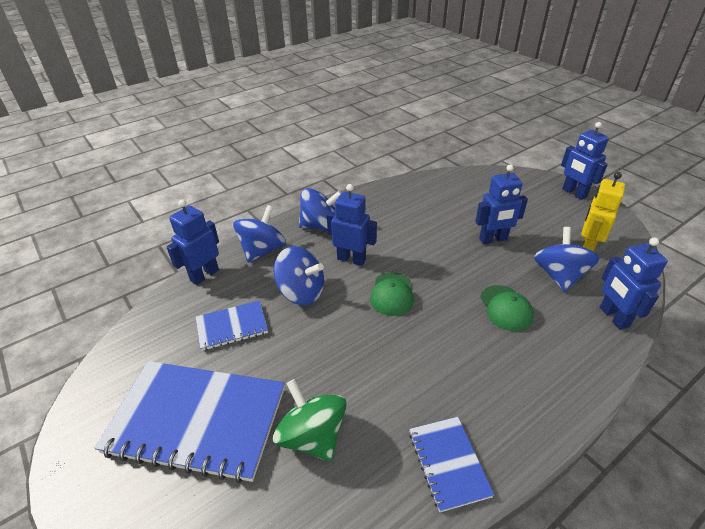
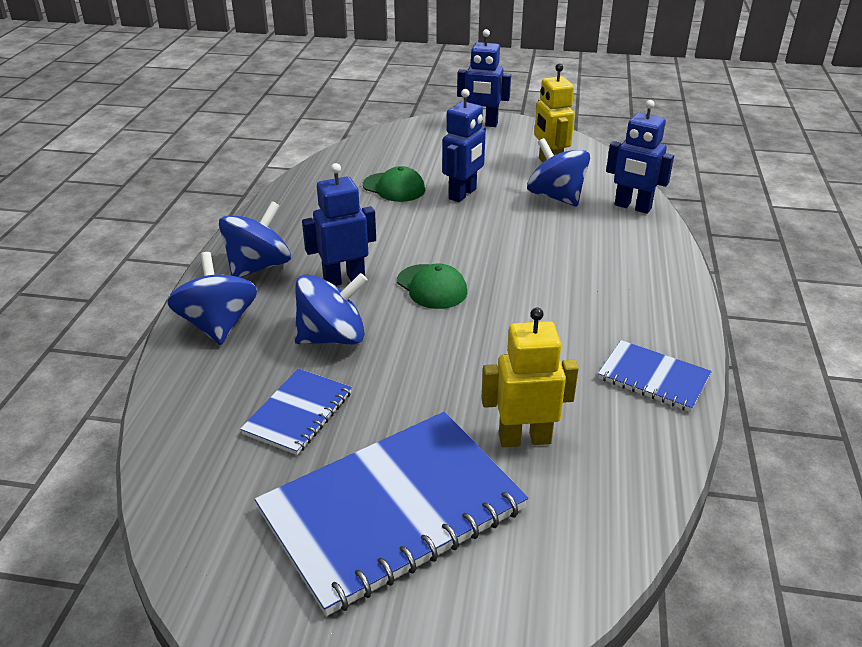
camera: 45 degrees left, 5 degrees down
blue robot [166,199,219,285] -> none
green spinning top [273,379,347,461] -> yellow robot [481,308,579,447]
green cap [480,285,534,331] -> green cap moved to [363,166,425,202]

